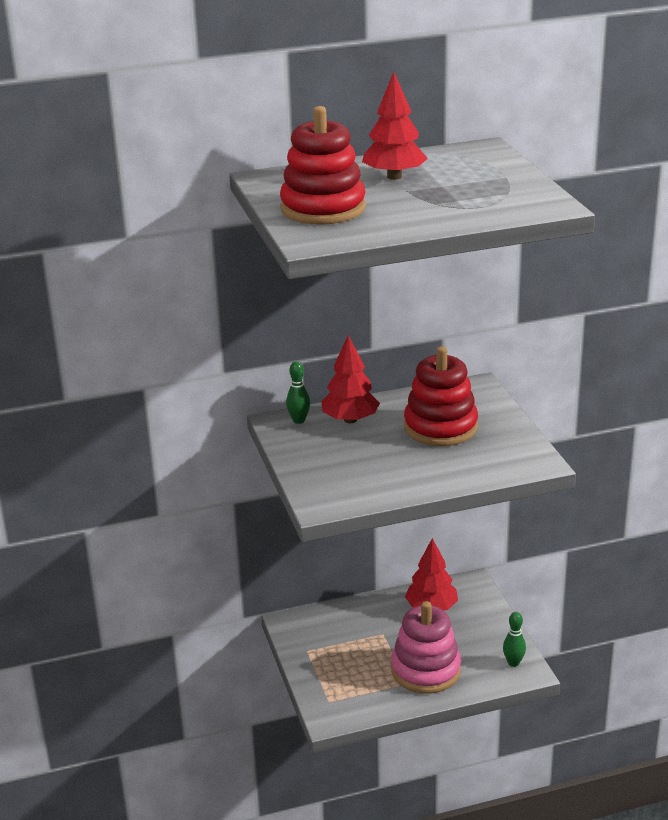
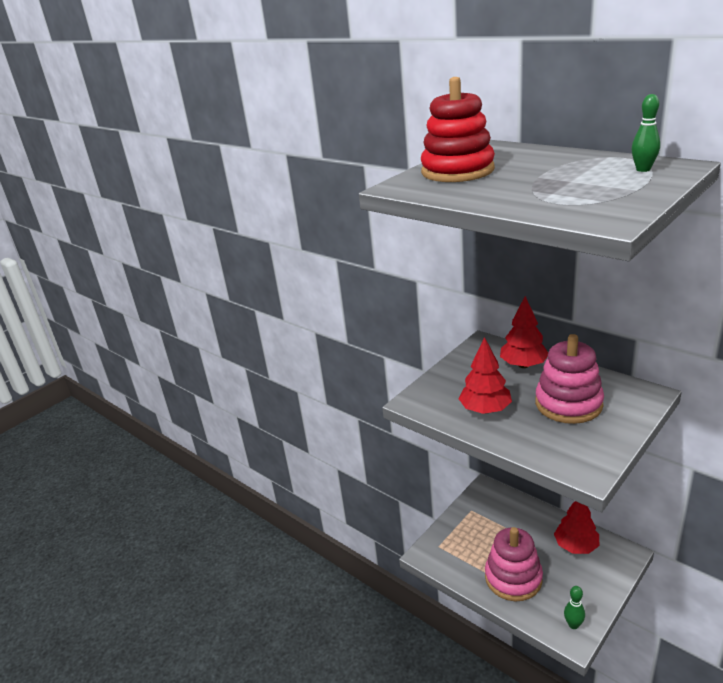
camera: 60 degrees right, 0 degrees up
green bowling pin [286,361,310,424] -> green bowling pin moved to [632,94,660,172]
red tree [362,72,428,180] -> red tree moved to [458,337,512,414]
red stacking toy [404,346,478,446] -> pink stacking toy [535,334,604,424]

